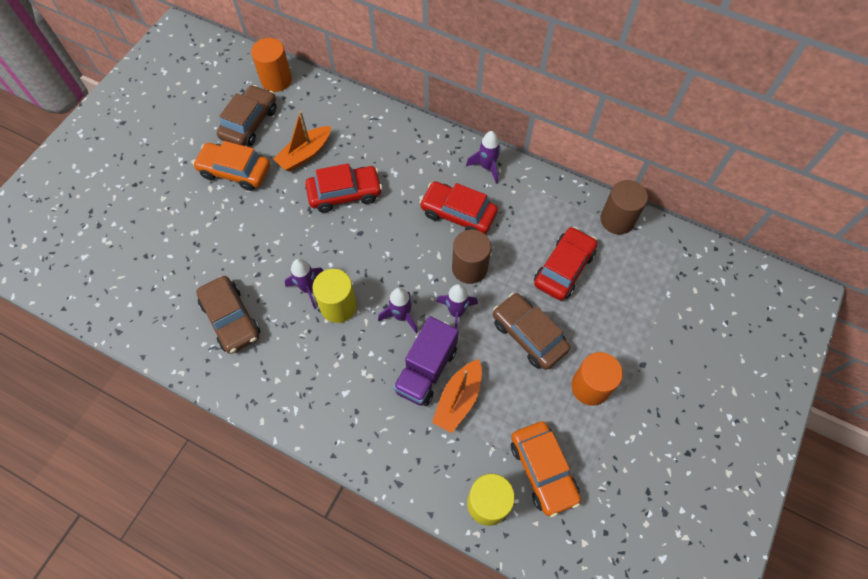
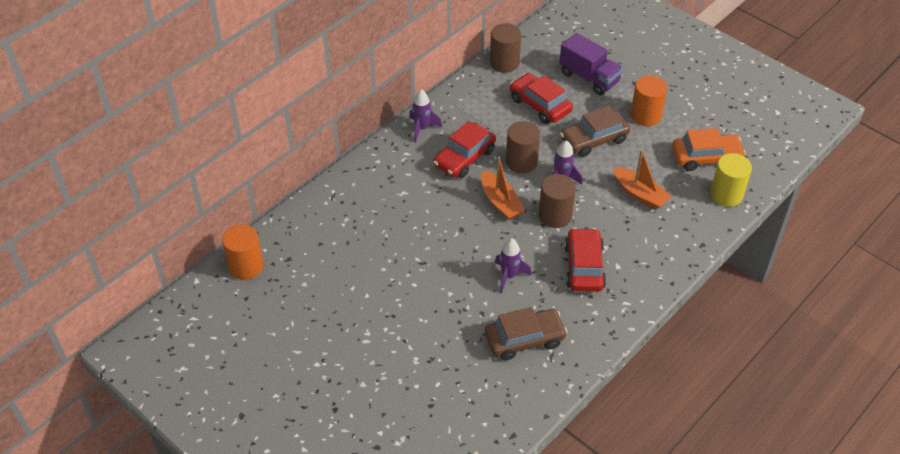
camera: 75 degrees left, 15 degrees down
orange car [193,141,270,191] -> none
brown car [217,85,276,146] -> none
orange boat [273,111,331,171] -> orange boat moved to [481,157,525,220]
red car [305,164,382,213] -> red car moved to [565,227,606,292]
yellow cylinder [312,269,357,323] -> none
purple rocket [378,288,418,333] -> brown cylinder [539,174,576,228]
purple truck [393,316,459,406] -> purple truck moved to [559,33,623,95]

